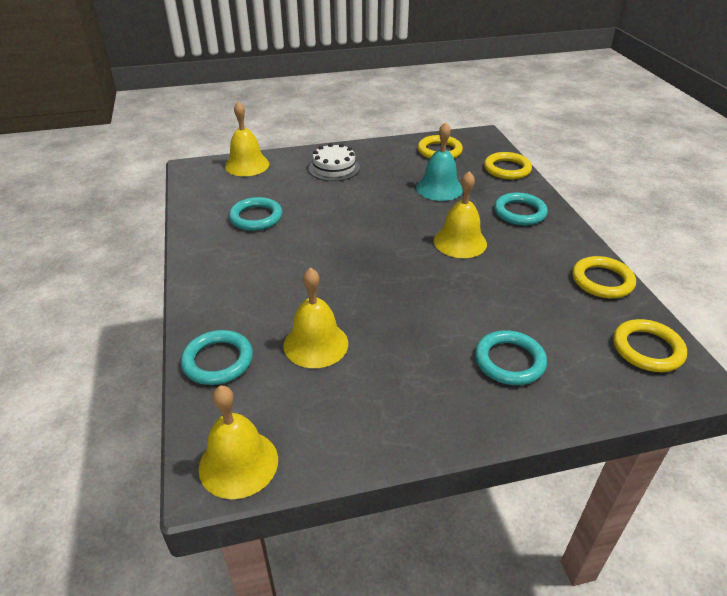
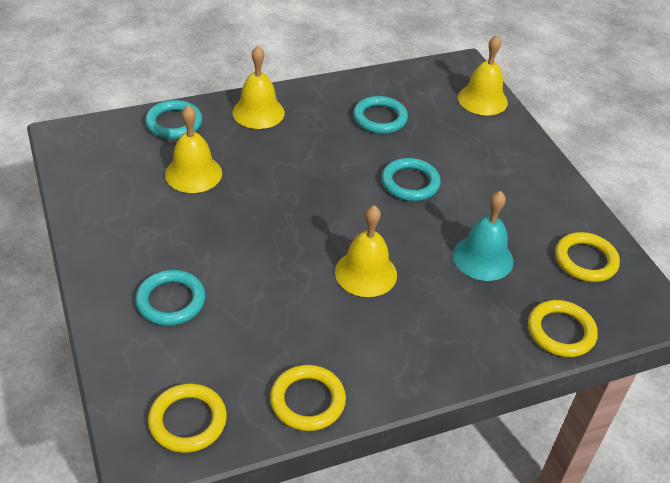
camera: 80 degrees right, 5 degrees up
yellow bell [199,385,278,499] -> yellow bell moved to [232,46,285,129]
white cake [309,143,360,181] -> none
turquoise ring [494,192,548,226] -> turquoise ring moved to [381,158,441,201]

